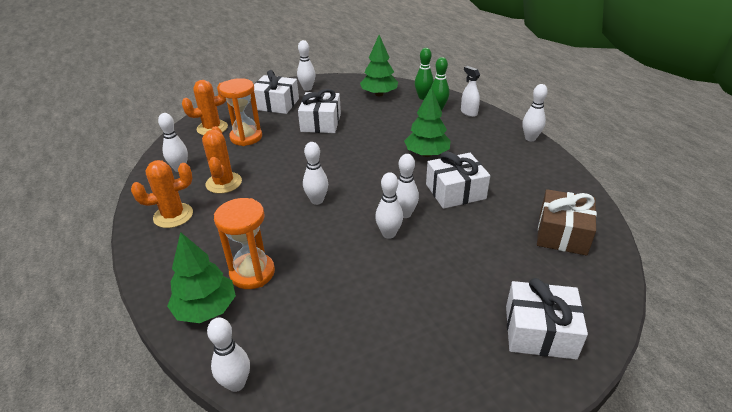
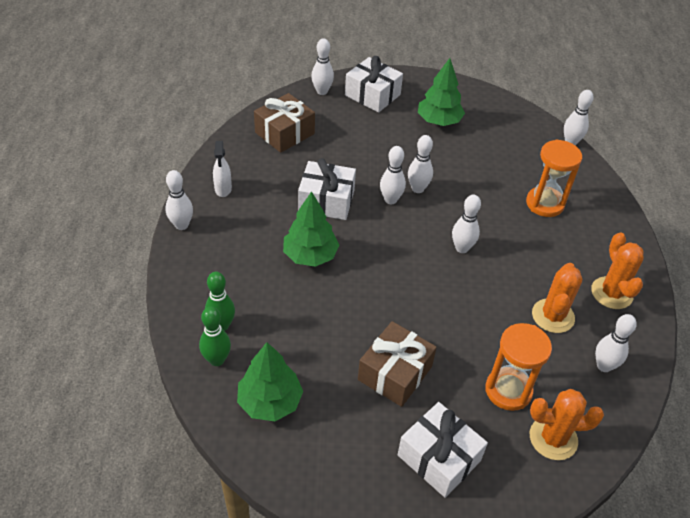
camera: 155 degrees left, 10 degrees up
orange cactus [131,160,193,228] -> orange cactus turned 75 degrees clockwise [591,233,644,309]
green tree [167,232,236,323] -> green tree moved to [418,58,465,126]
white bowling pin [297,40,315,91] -> white bowling pin moved to [311,38,334,95]
white gift [298,89,341,133] -> brown gift [358,321,437,407]
white spray bottle [461,66,480,117] -> white spray bottle moved to [213,141,232,197]

